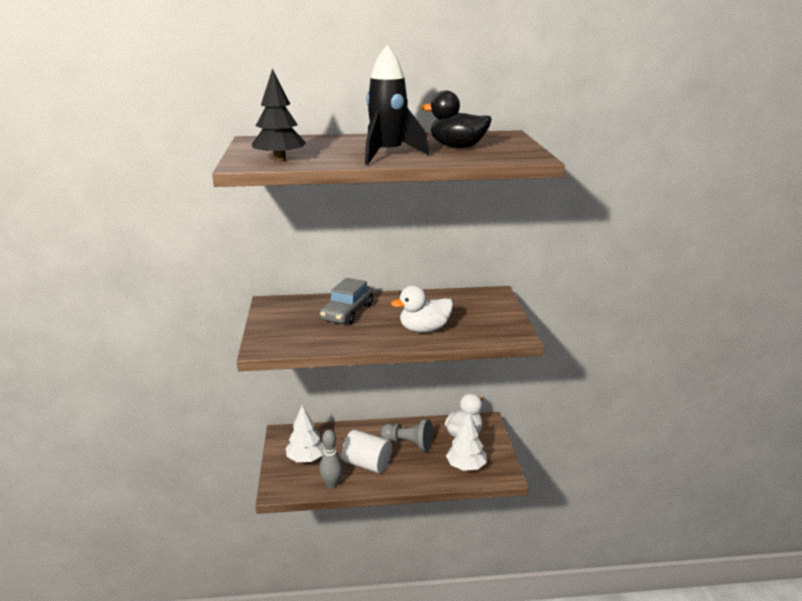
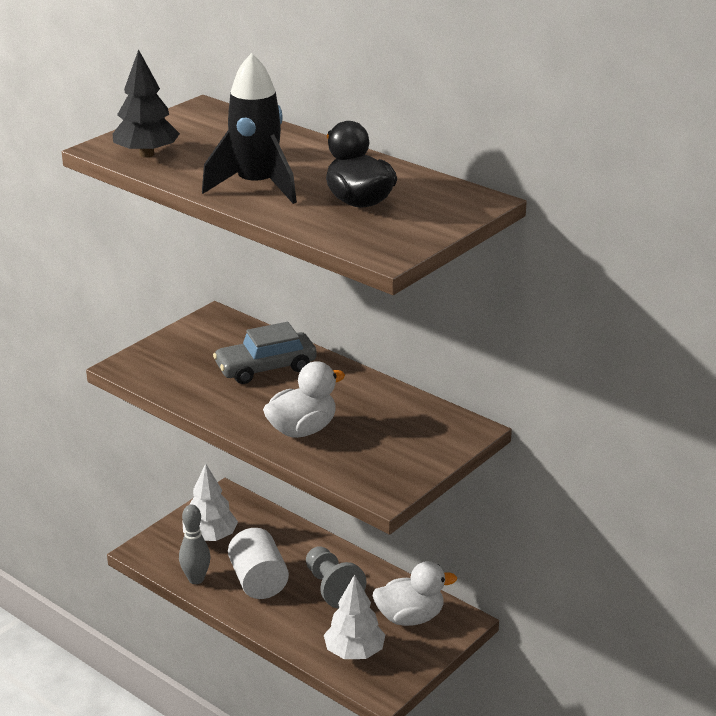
camera: 45 degrees right, 5 degrees up
white duck [391,285,453,333] -> white duck turned 120 degrees clockwise [263,361,345,438]

